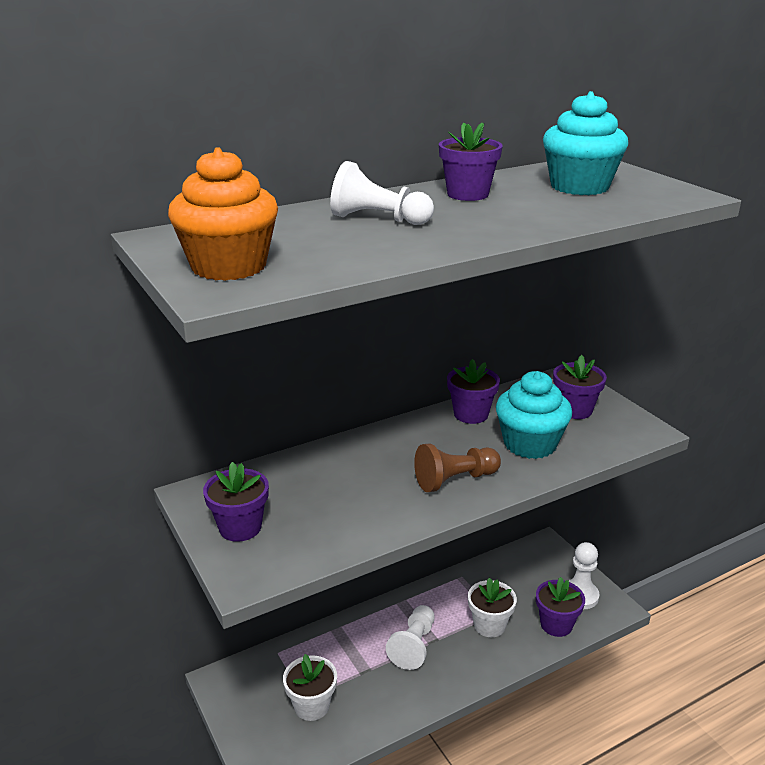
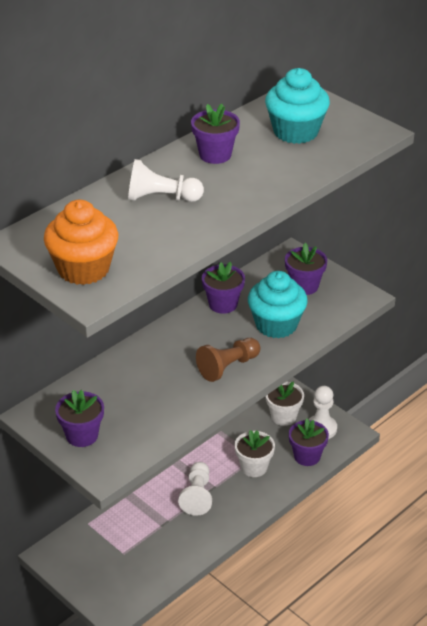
camera: 15 degrees left, 10 degrees up
white flower pot [283,654,337,721] -> white flower pot moved to [266,382,304,426]

